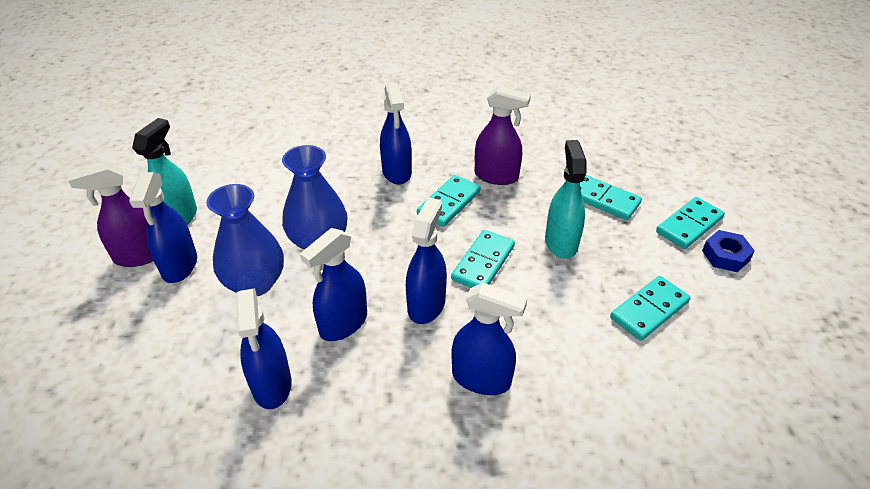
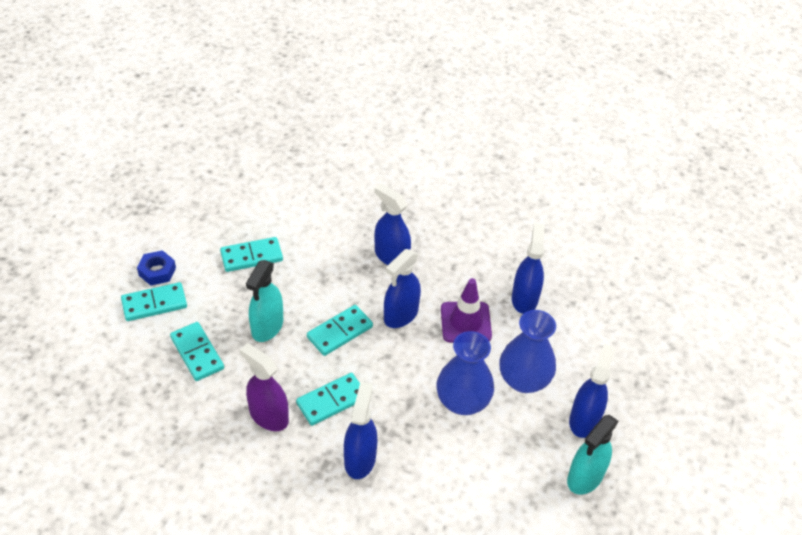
camera: 160 degrees left, 5 degrees up
purple spray bottle [68,162,153,267] -> none
blue spray bottle [300,228,367,341] -> purple traffic cone [441,278,492,343]

